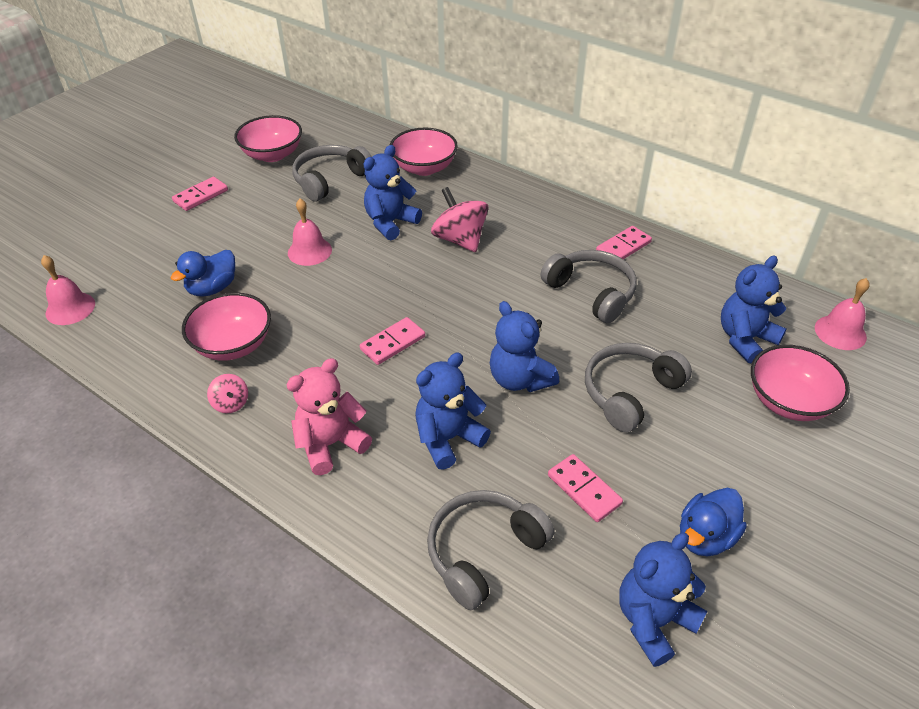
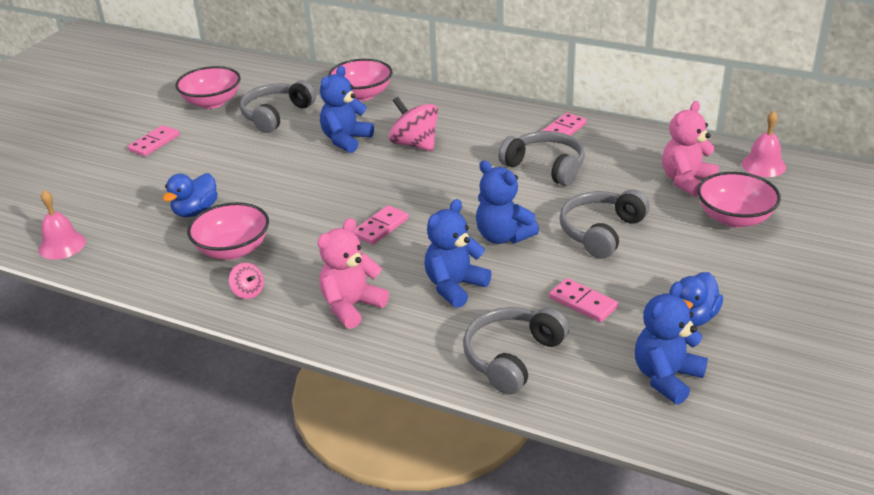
camera: 10 degrees left, 10 degrees down
pink bell [288,199,332,266] -> none
blue teddy bear [721,256,786,364] -> pink teddy bear [662,101,719,197]

